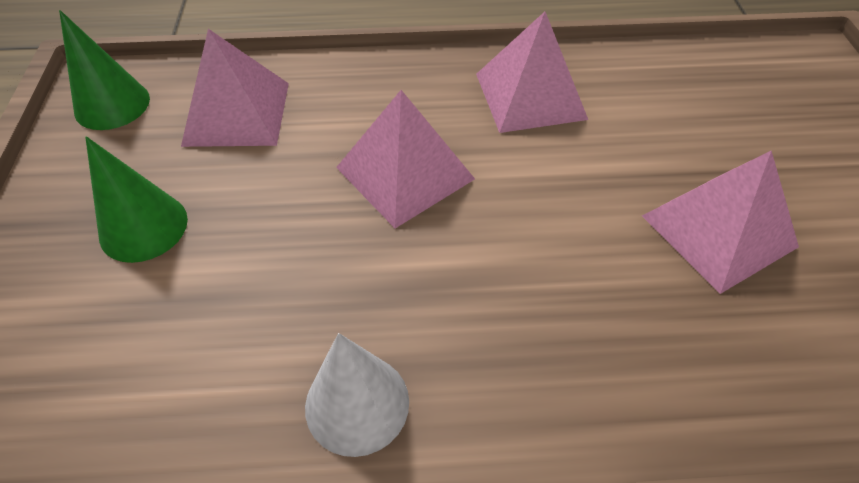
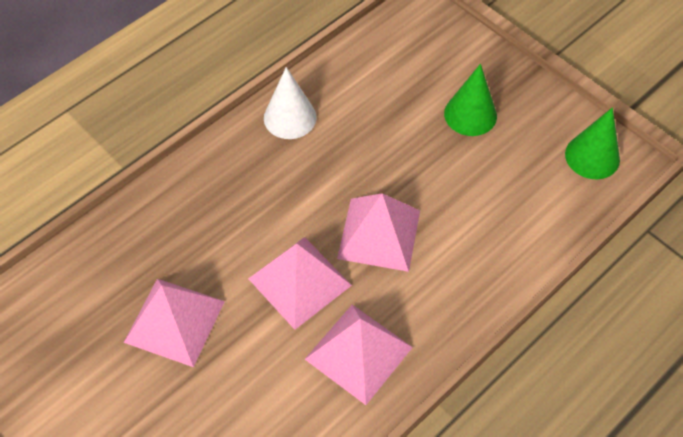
camera: 140 degrees right, 5 degrees up
pink pyramid [181,29,289,147] -> pink pyramid moved to [248,237,352,330]

